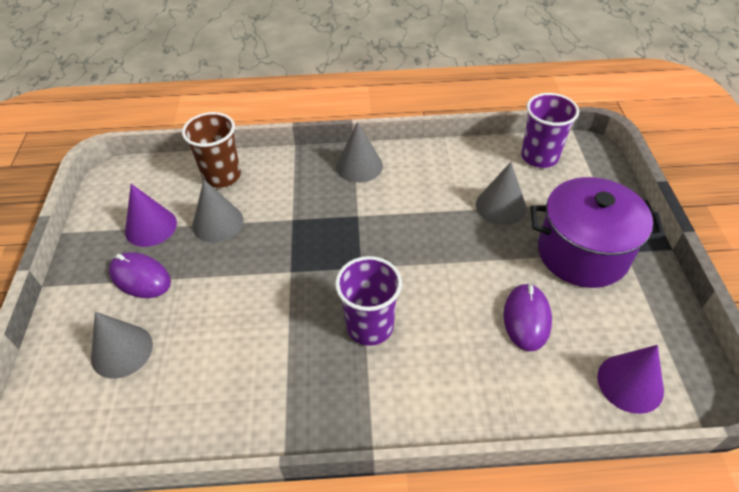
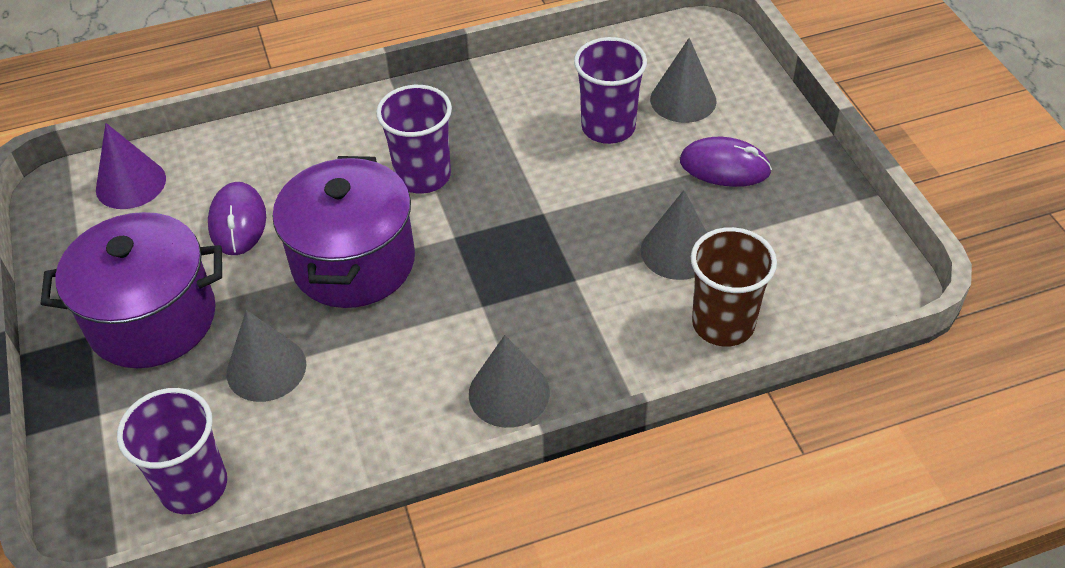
camera: 165 degrees right, 0 degrees up
purple cone [125,184,177,247] -> none
none -> purple pot [273,156,415,308]
none -> purple cup [574,37,647,144]

